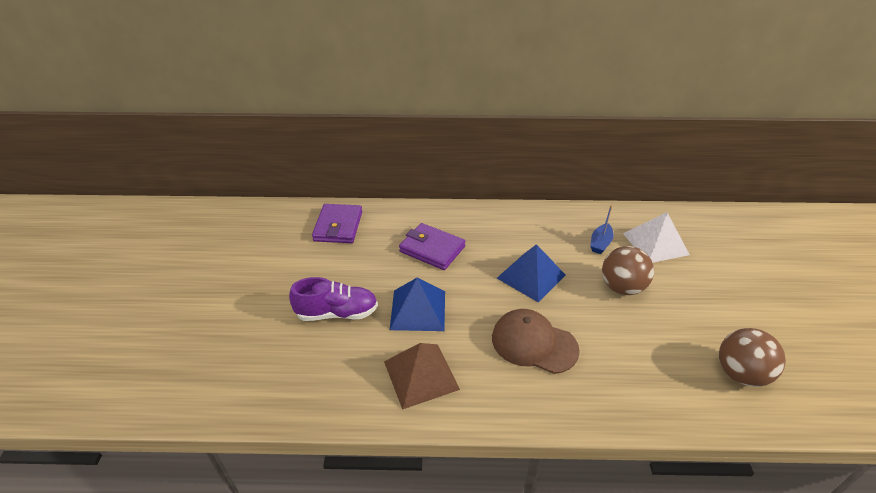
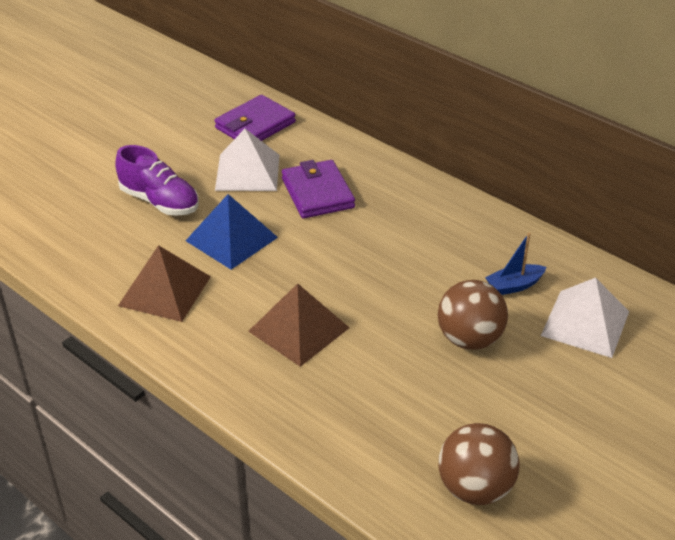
camera: 40 degrees right, 0 degrees up
brown cap [492,309,580,374] -> brown pyramid [248,283,350,367]
blue pyramid [497,244,565,303] -> none
none -> white pyramid [215,129,279,191]

